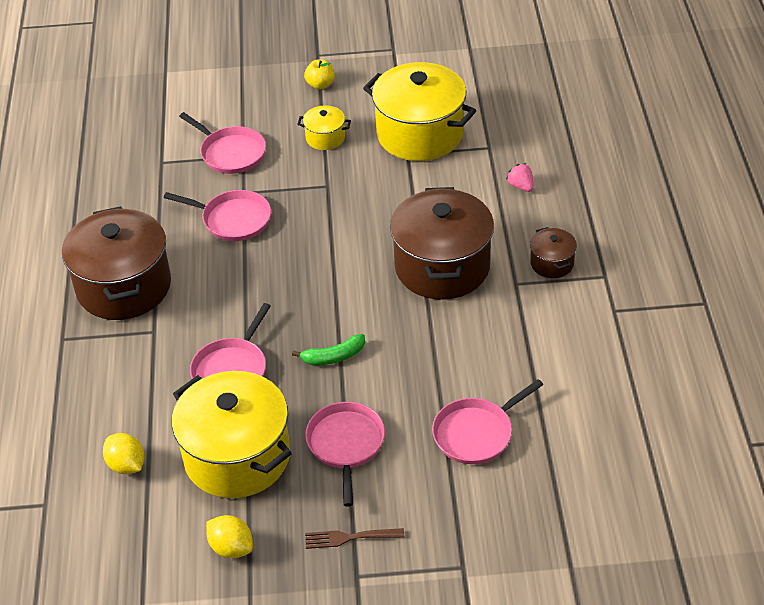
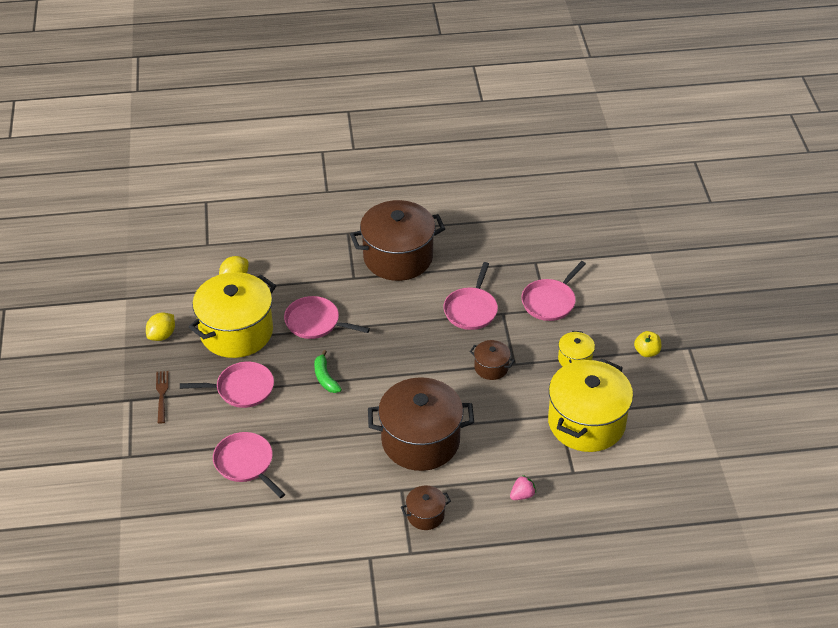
camera: 85 degrees right, 0 degrees up
none -> brown pot [470,340,515,380]

